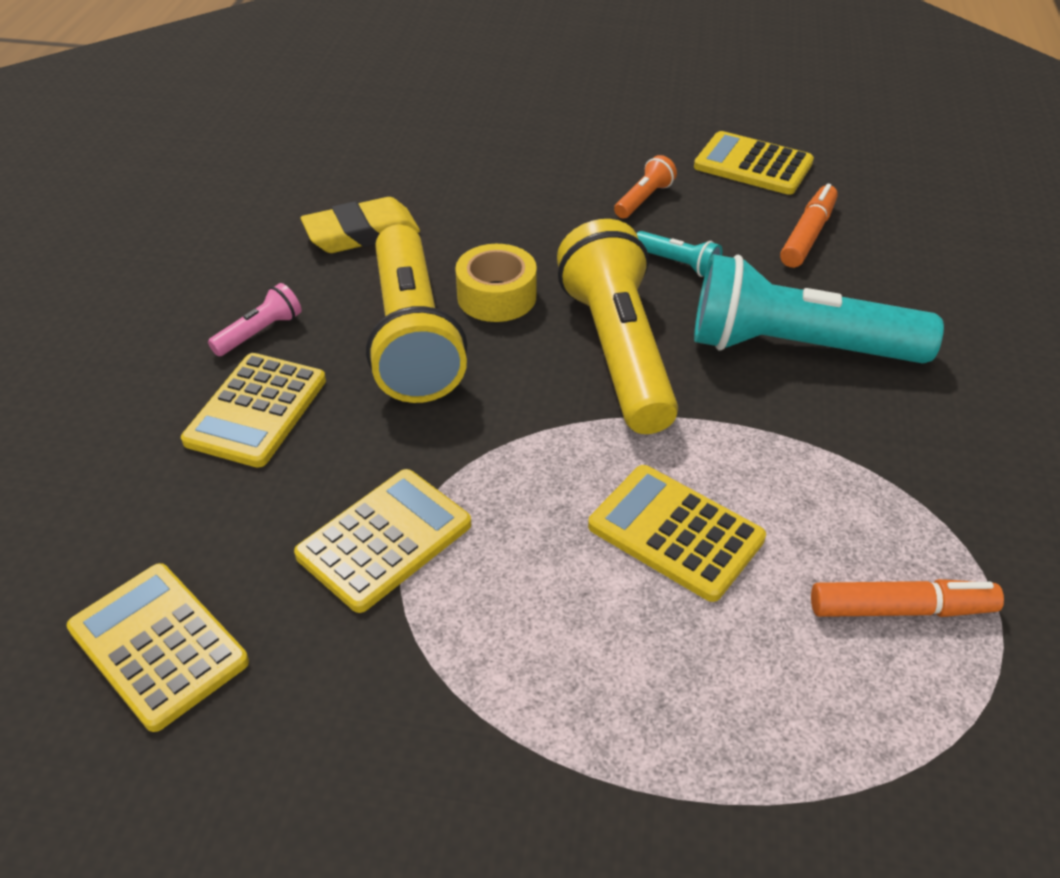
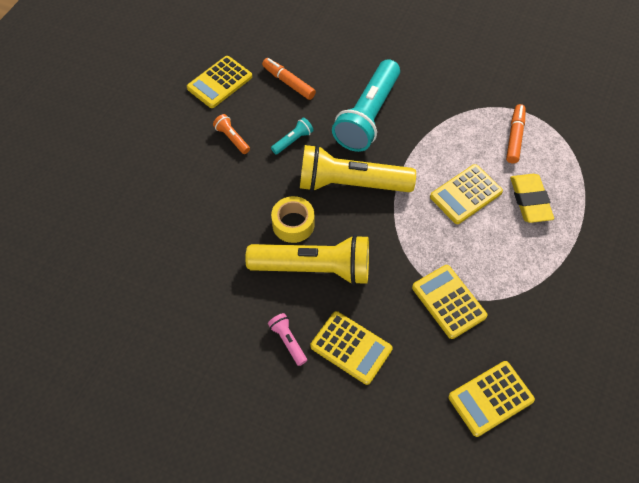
camera: 75 degrees left, 15 degrees up
yellow eraser [301,197,420,253] -> yellow eraser moved to [510,174,554,223]

